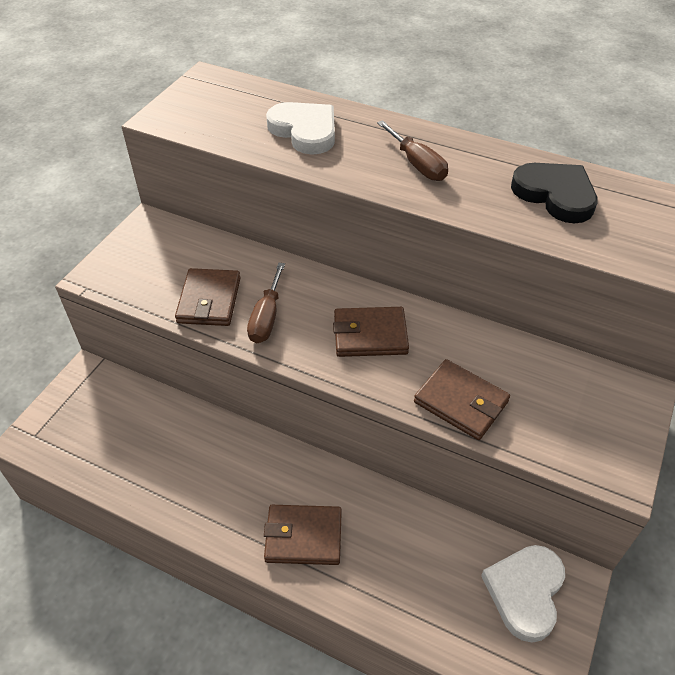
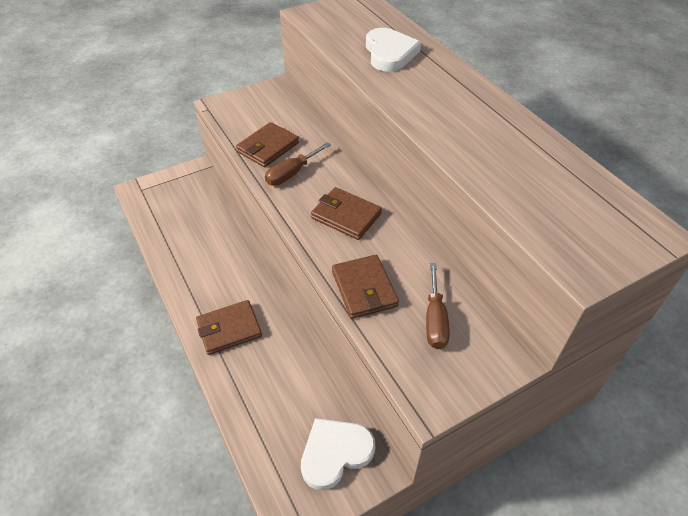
camera: 35 degrees right, 0 degrees up
brown wallet [264,505,342,565] -> brown wallet turned 60 degrees counterclockwise [196,300,262,355]
brown screwdriver [377,120,448,181] -> brown screwdriver moved to [426,263,450,349]
black heart [511,163,598,223] -> none

